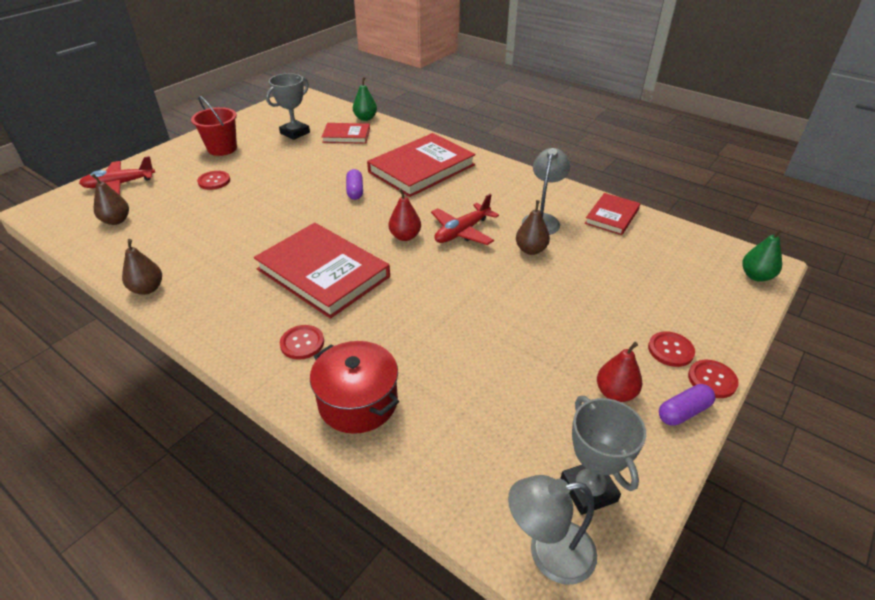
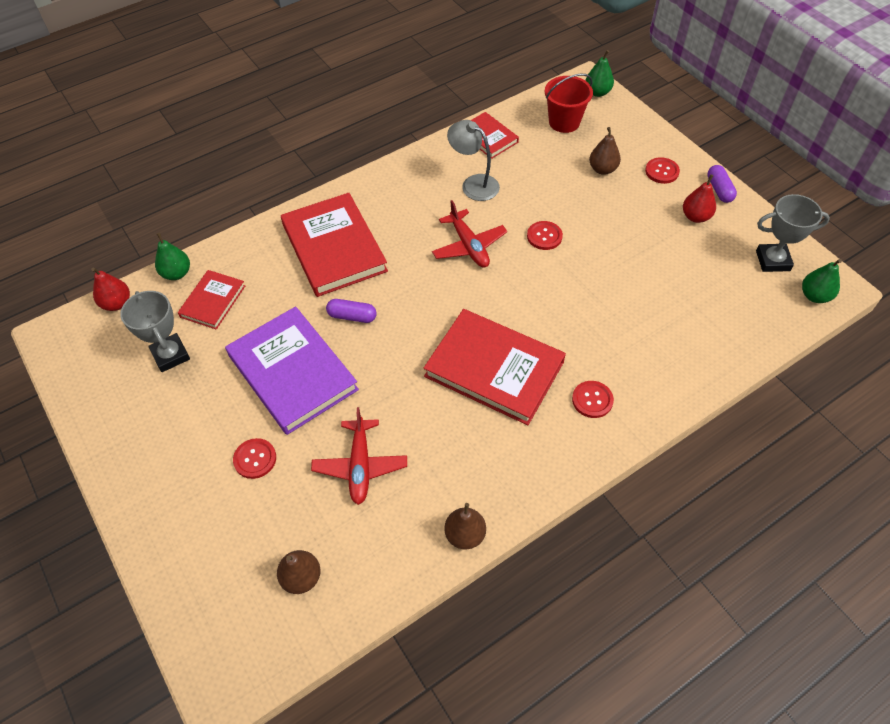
camera: 70 degrees left, 15 degrees up
red plane [79,156,155,195] -> red plane moved to [311,407,407,505]
red bucket [191,96,237,156] -> red bucket moved to [545,74,593,133]
red book [254,223,390,319] -> red book turned 60 degrees clockwise [424,309,566,425]
red pot [310,341,399,434] -> none
red pear [388,188,421,241] -> red pear moved to [91,267,130,311]
grey lamp [508,475,597,585] -> green pear [802,259,842,303]
brown pear [516,200,550,255] -> brown pear moved to [589,127,621,175]
red button [688,360,739,398] -> red button moved to [527,221,563,250]
none -> purple book [225,307,359,435]

